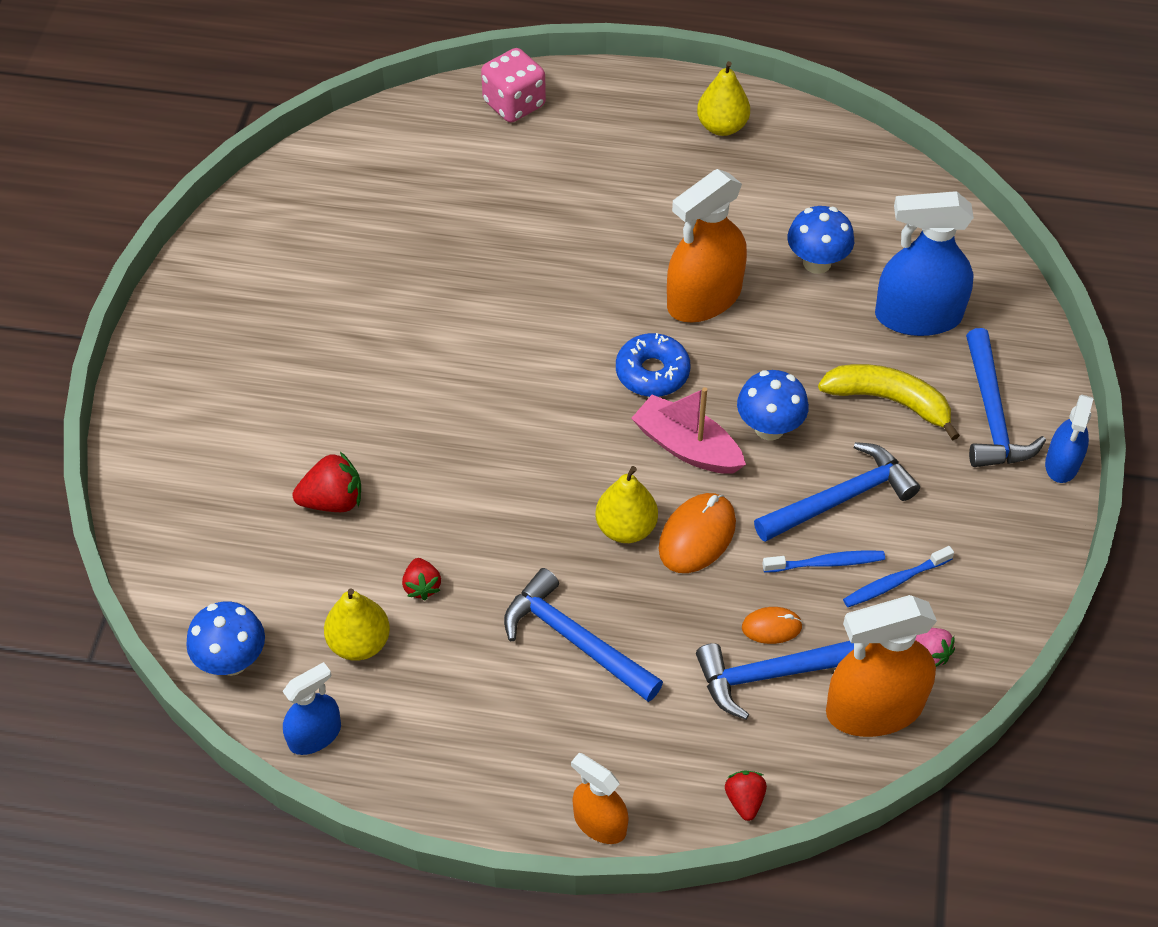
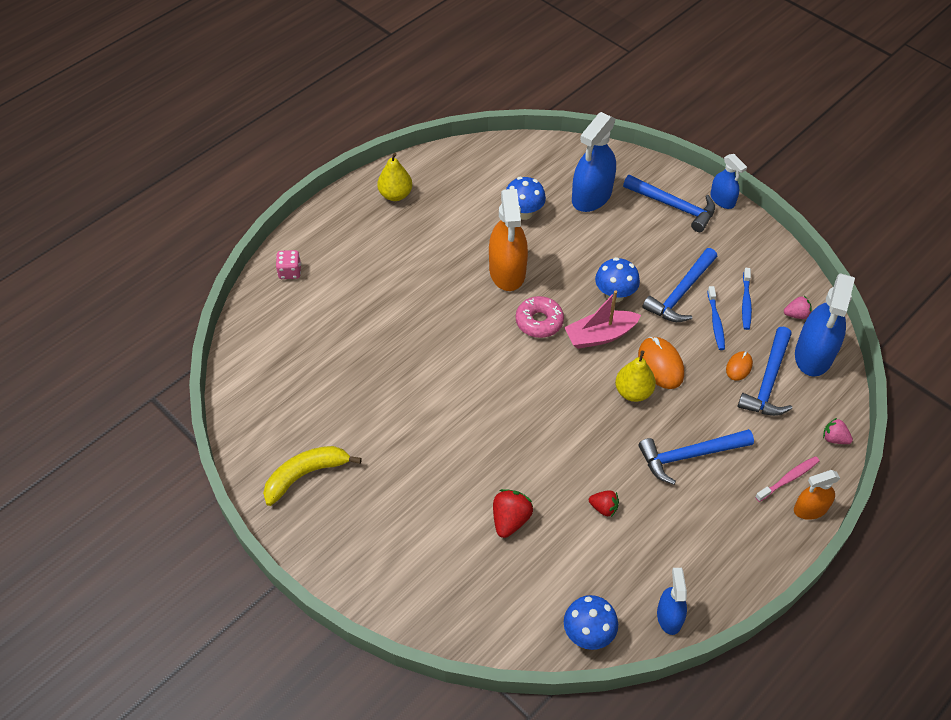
camera: 55 degrees left, 0 degrees up
yellow pear [324,588,390,661] -> none
pink dice [481,48,546,123] -> pink dice [276,250,301,279], size x0.64
blue donut [616,333,691,397] -> pink donut [515,296,564,338]
red strawberry [725,770,767,821] -> pink strawberry [823,418,853,444]
blue hammer [754,442,920,542] -> blue hammer turned 150 degrees counterclockwise [642,248,717,322]
blue toothbrush [762,550,885,573] -> blue toothbrush turned 150 degrees clockwise [707,286,725,350]
yellow banana [818,364,960,441] -> yellow banana moved to [263,446,362,506]
orange spray bottle [826,595,937,737] -> blue spray bottle [795,273,855,376]
none -> pink toothbrush [755,456,819,502]

